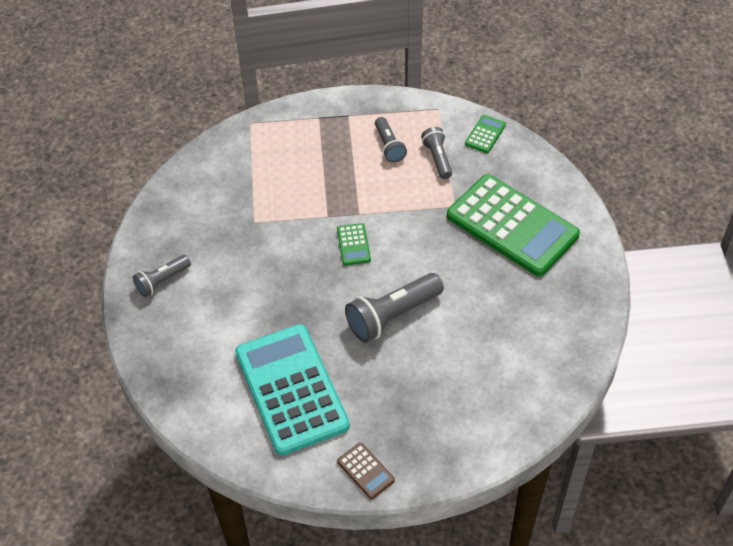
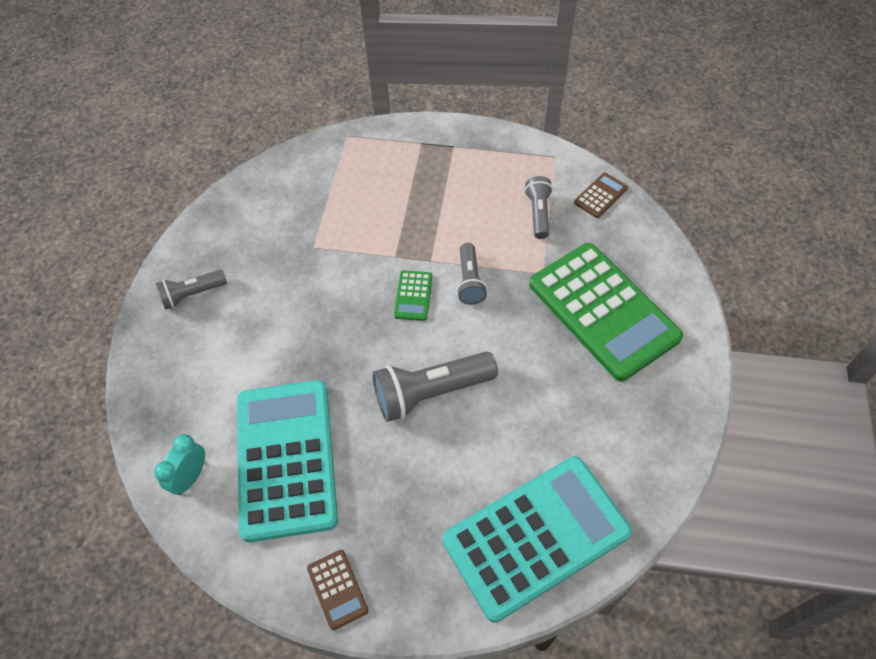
camera: 15 degrees right, 5 degrees up
grey flashlight [375,117,407,163] -> grey flashlight moved to [457,243,487,305]
green calculator [465,115,506,153] -> brown calculator [574,173,628,218]
none -> turquoise clock [154,434,205,495]
none -> turquoise calculator [442,456,632,623]

